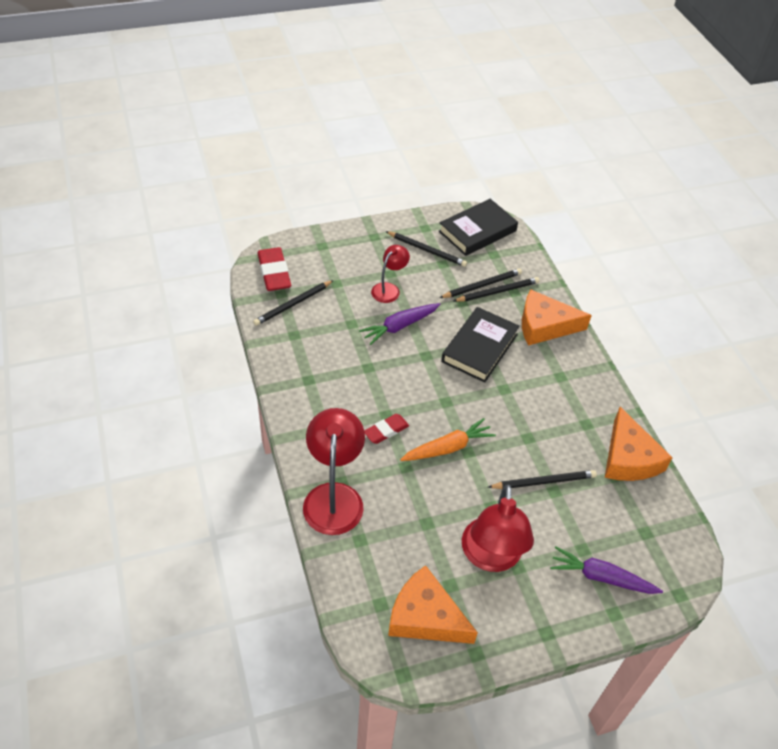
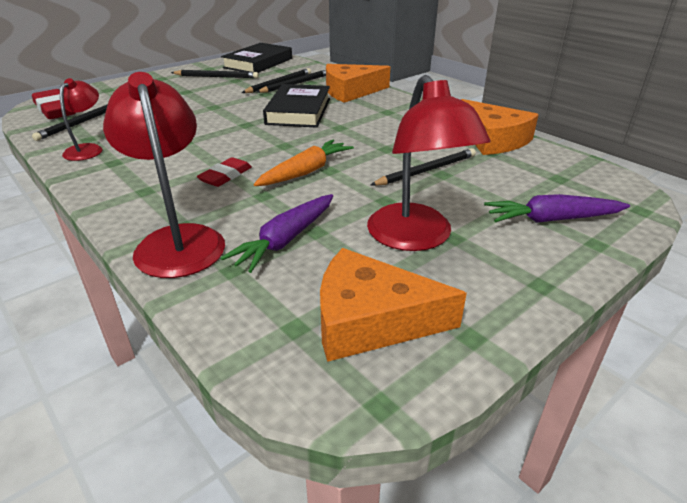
camera: 20 degrees left, 15 degrees down
purple carrot [359,303,440,345] -> purple carrot moved to [221,194,333,273]
red lamp [371,245,410,303] -> red lamp moved to [60,78,102,161]

